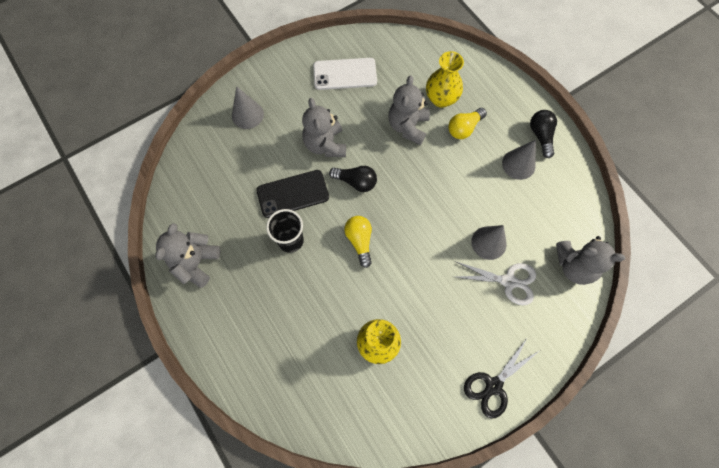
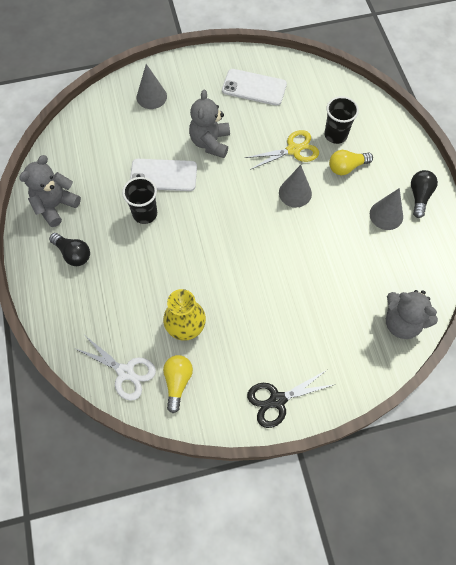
camera: 20 degrees right, 5 degrees down
black phone [256,170,329,218] -> white phone [130,159,197,191]
black light bulb [329,166,377,192] -> black light bulb moved to [49,233,90,266]
yellow light bulb [344,216,372,268] -> yellow light bulb moved to [163,355,193,413]
grey teddy bear [388,75,430,145] -> yellow scissors [245,130,319,170]
yellow vase [426,51,464,108] -> black cup [324,96,359,144]
white scissors [455,261,536,305] -> white scissors moved to [74,337,156,401]
grey cone [471,225,507,260] -> grey cone moved to [279,165,312,207]

